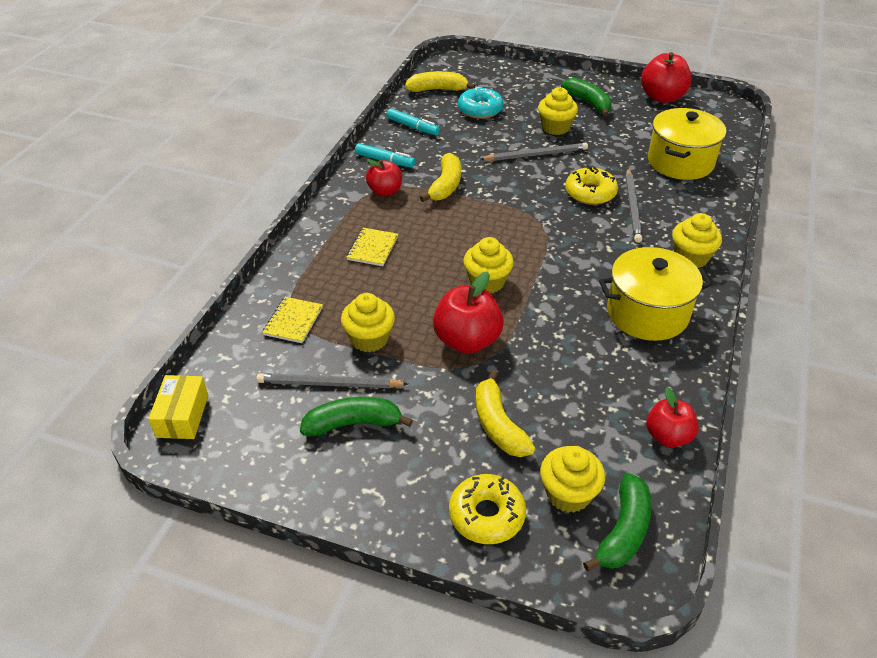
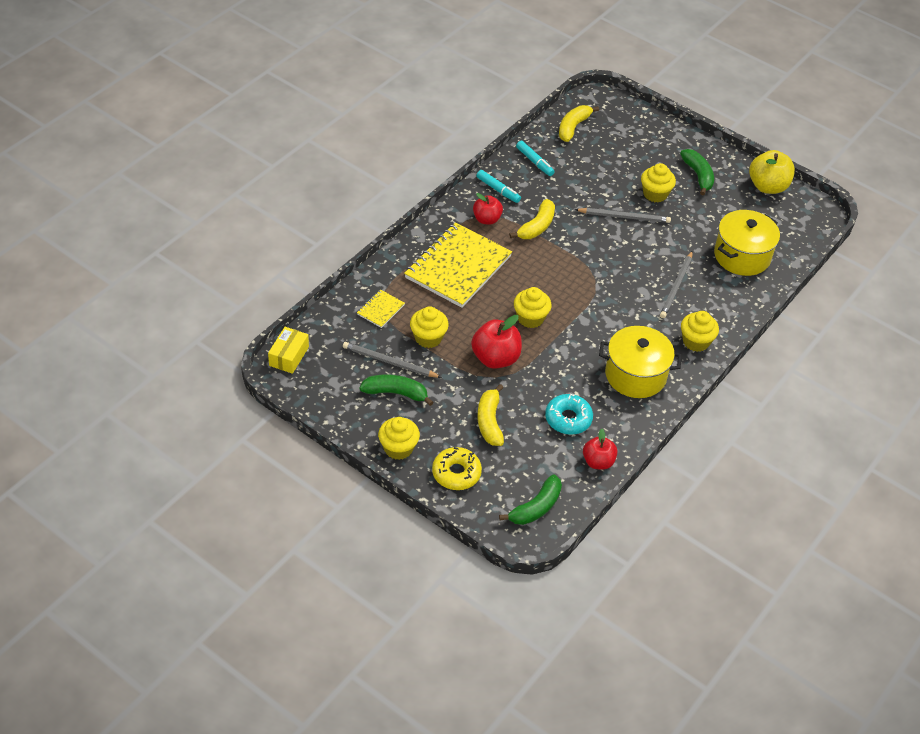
camera: 15 degrees right, 5 degrees up
yellow notebook [346,228,398,266] -> yellow notebook [404,222,512,308], size x2.34
yellow banana [405,71,475,92] -> yellow banana turned 75 degrees counterclockwise [559,105,599,142]
turquoise donut [458,87,503,119] -> turquoise donut moved to [545,394,593,435]
yellow cupcake [540,446,605,513] -> yellow cupcake moved to [378,417,420,460]
yellow donut [565,166,618,205] -> none
red apple [641,52,692,103] -> yellow apple [749,150,795,194]

